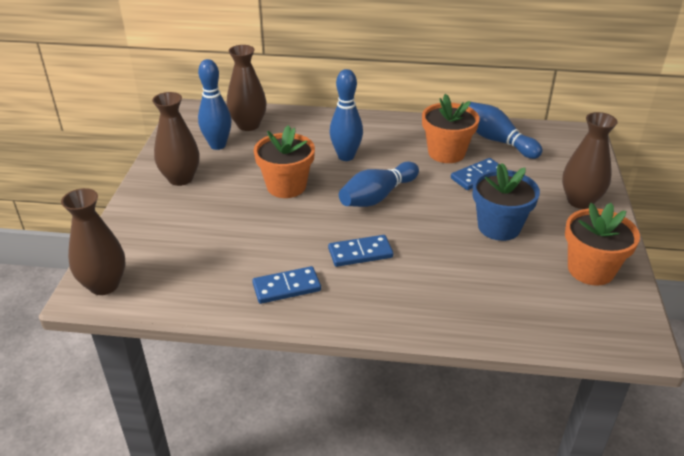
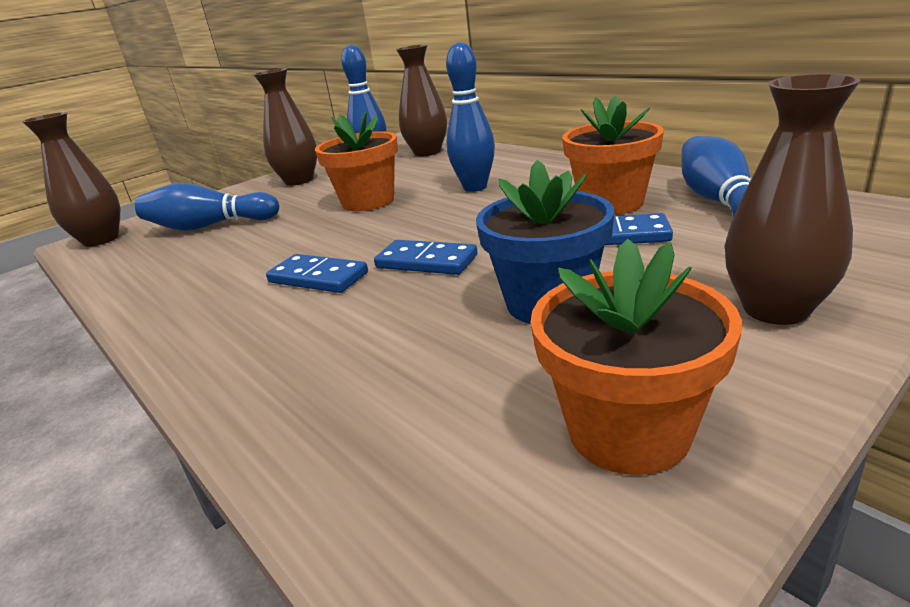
camera: 45 degrees right, 10 degrees down
blue domino [252,266,321,304] -> blue domino moved to [374,240,478,275]
blue bowling pin [339,162,419,207] -> blue bowling pin moved to [135,183,279,231]

